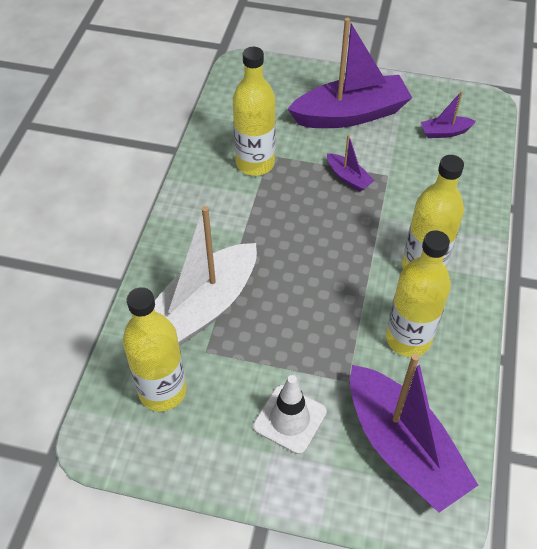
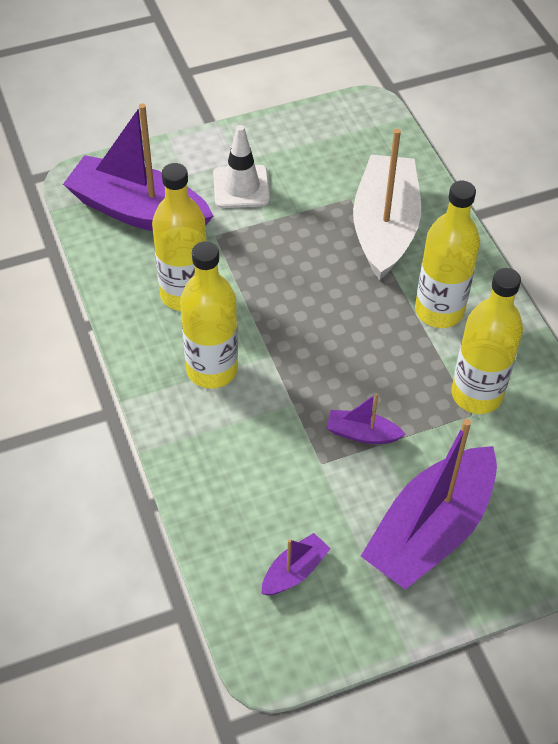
camera: 145 degrees right, 0 degrees up
yellow bottle [123,287,186,411] -> yellow bottle moved to [415,181,480,328]

